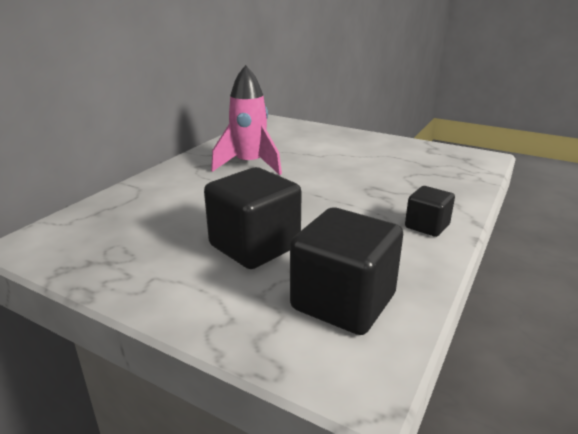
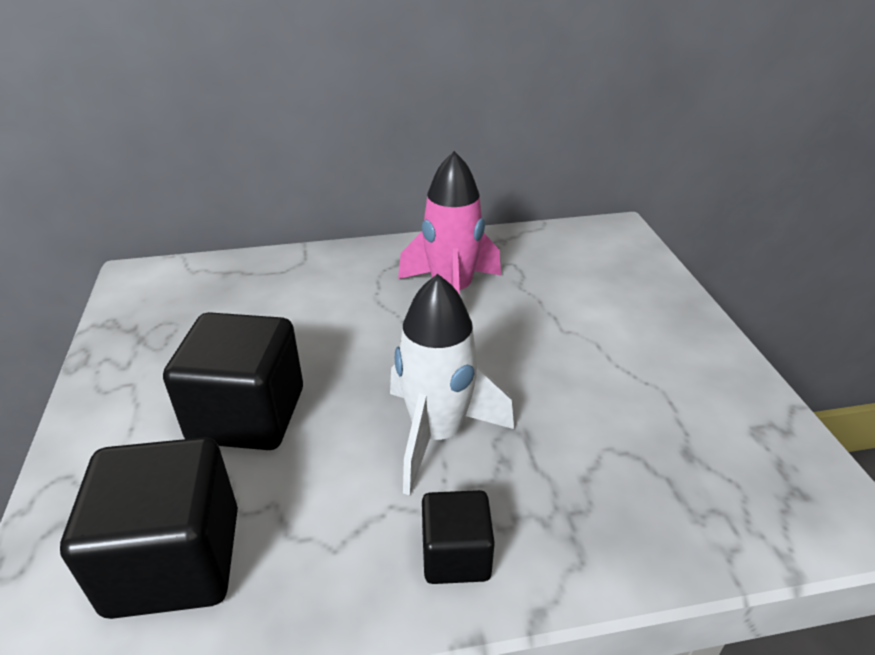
camera: 50 degrees right, 10 degrees up
none -> white rocket [390,274,514,495]

